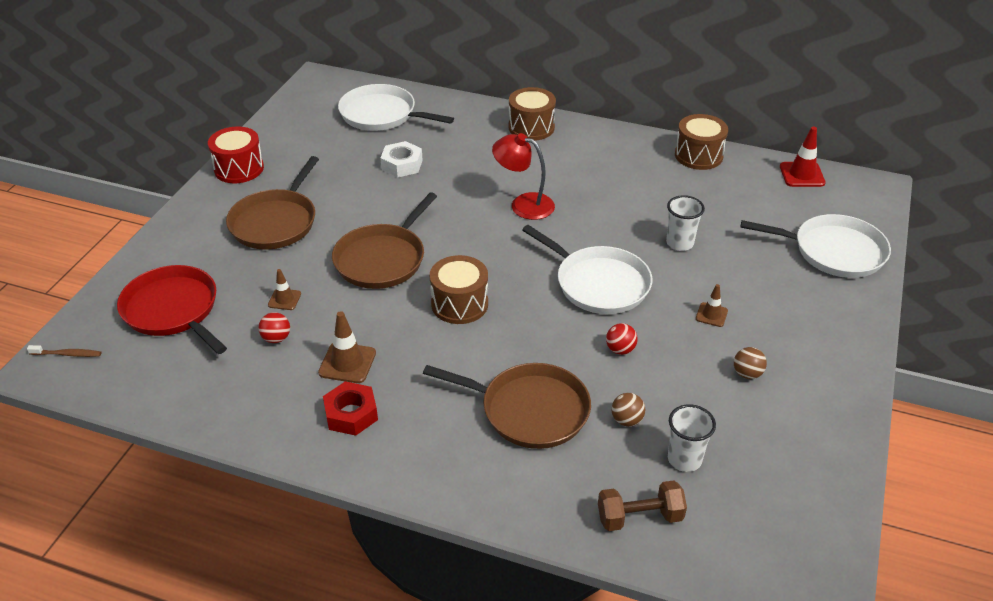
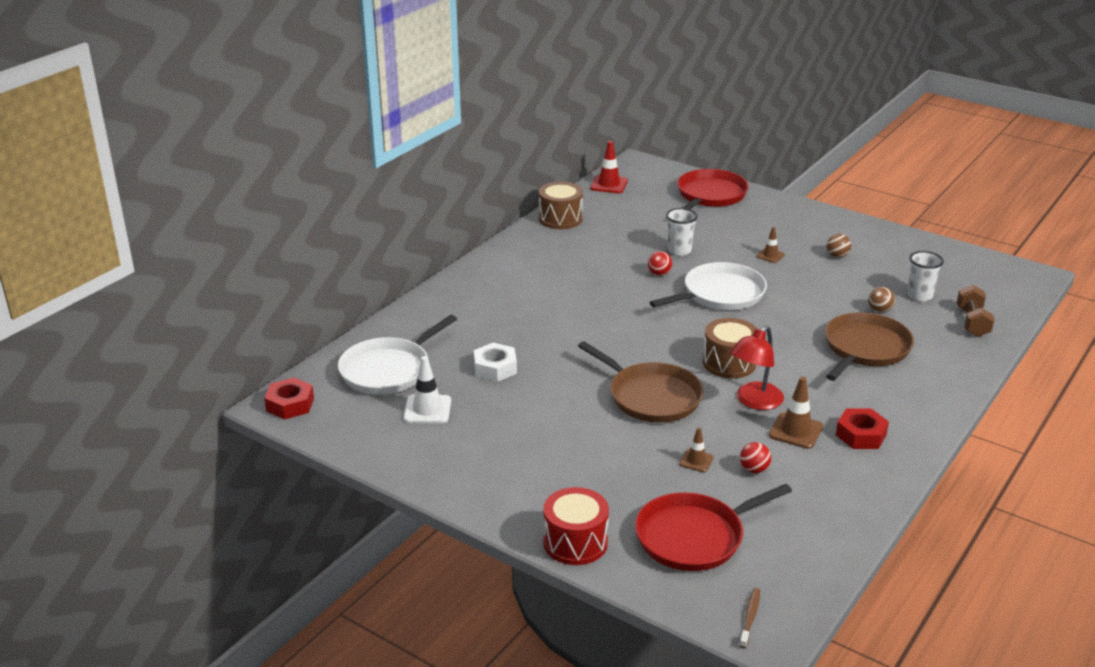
camera: 75 degrees left, 10 degrees down
red drum [208,127,264,183] -> red drum moved to [543,487,609,565]
brown pan [226,156,319,250] -> none
red lamp [492,133,555,220] -> red lamp moved to [730,326,784,410]
brown drum [508,87,556,141] -> none
red ball [606,323,638,355] -> red ball moved to [648,251,673,276]
white pan [740,214,891,278] -> red pan [677,169,749,209]
none -> red nut [264,377,314,419]
none -> white traffic cone [404,356,451,423]

